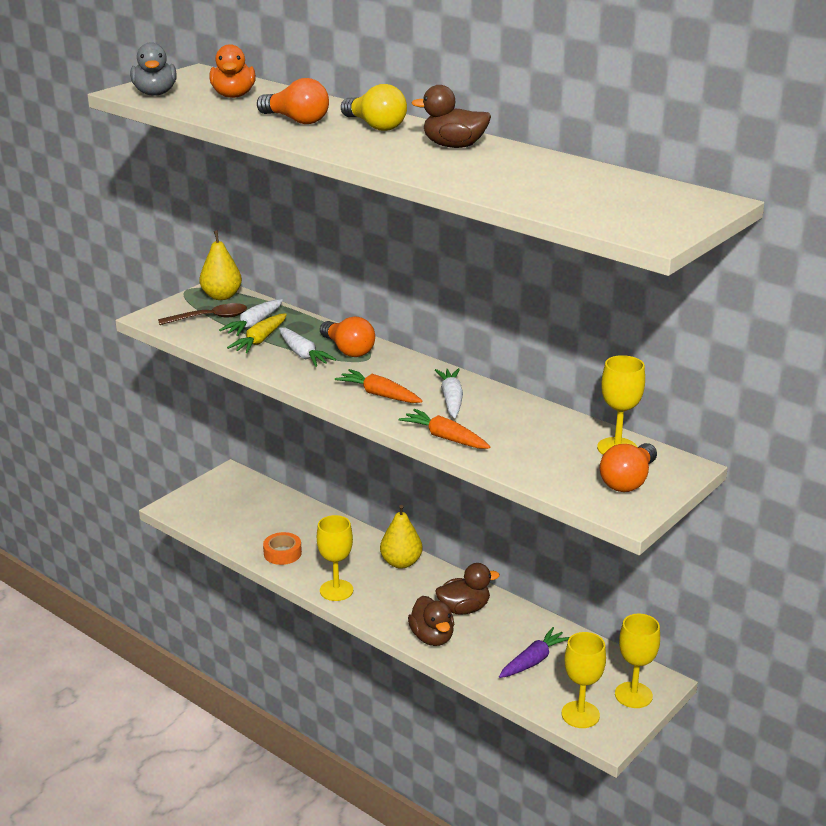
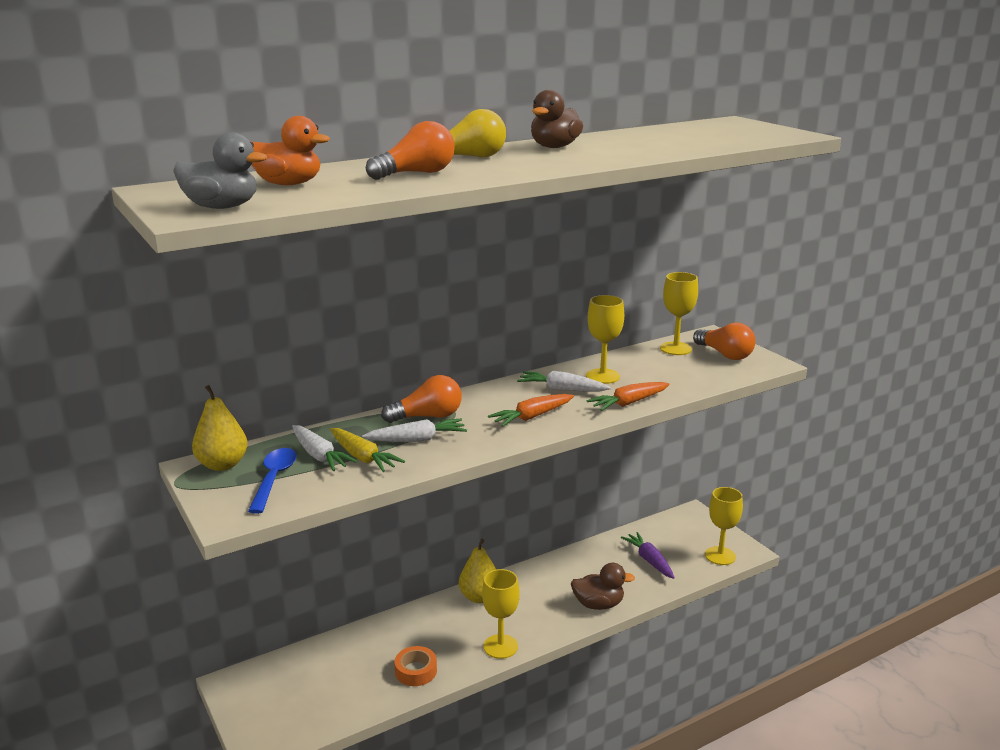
camera: 70 degrees left, 5 degrees down
brown spoon [158,303,247,325] -> blue spoon [248,448,297,514]
brown duck [435,563,500,615] -> none
yellow goblet [615,614,660,708] -> yellow goblet moved to [586,295,624,384]

